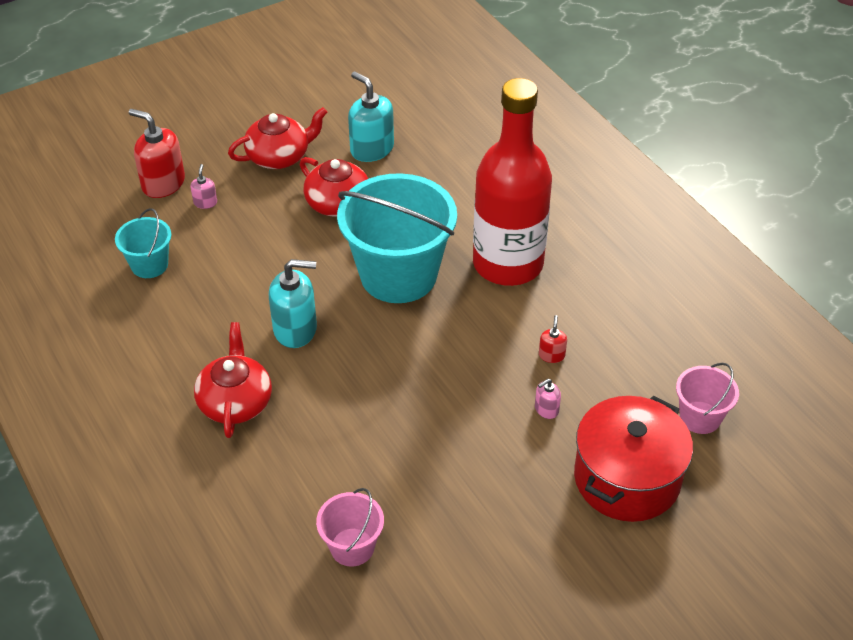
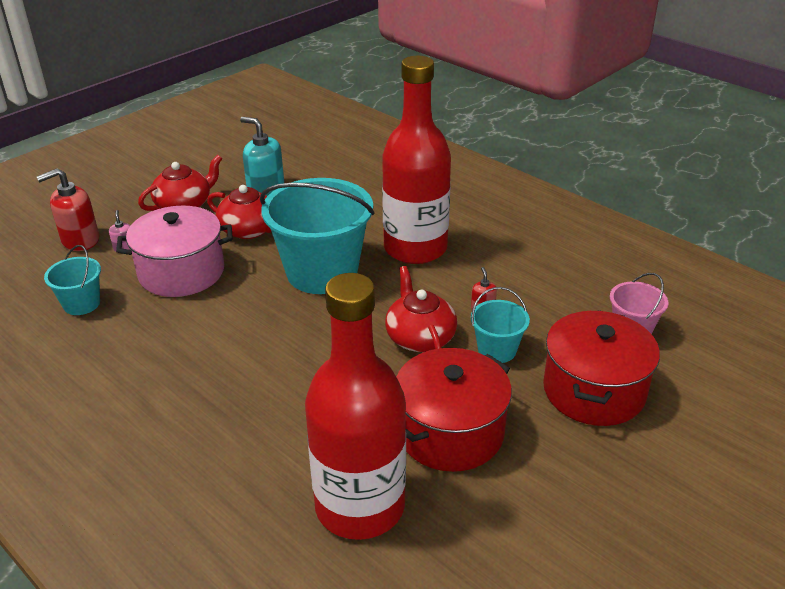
camera: 15 degrees left, 10 degrees down
red soap dispenser [129,109,185,198] -> red soap dispenser turned 45 degrees counterclockwise [37,168,99,251]
red teapot [194,322,272,438] -> red teapot moved to [385,266,457,352]
turquoise soap dispenser [269,259,317,348] -> none
pink bucket [316,488,384,567] -> red bottle [305,273,406,540]
pink soap dispenser [535,379,561,419] -> turquoise bucket [471,287,530,363]
none -> pink pot [116,206,233,297]
none -> red pot [397,348,512,472]

